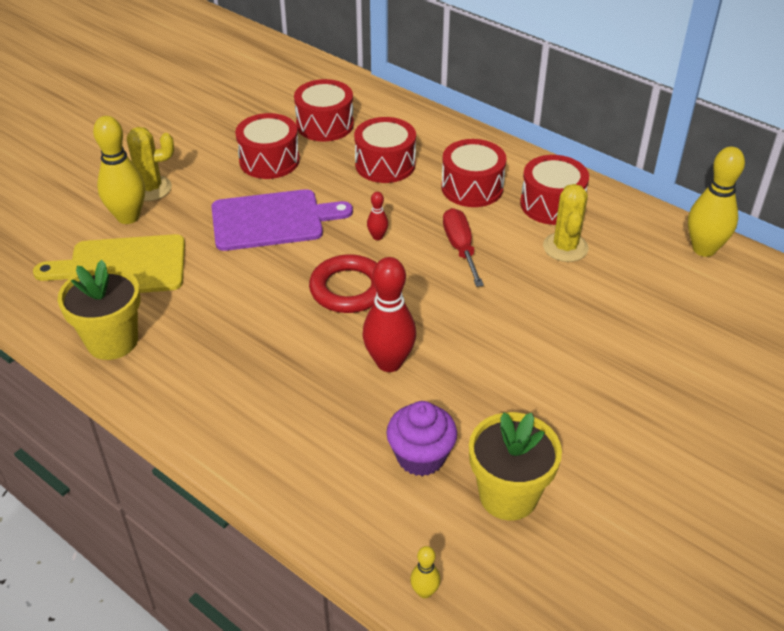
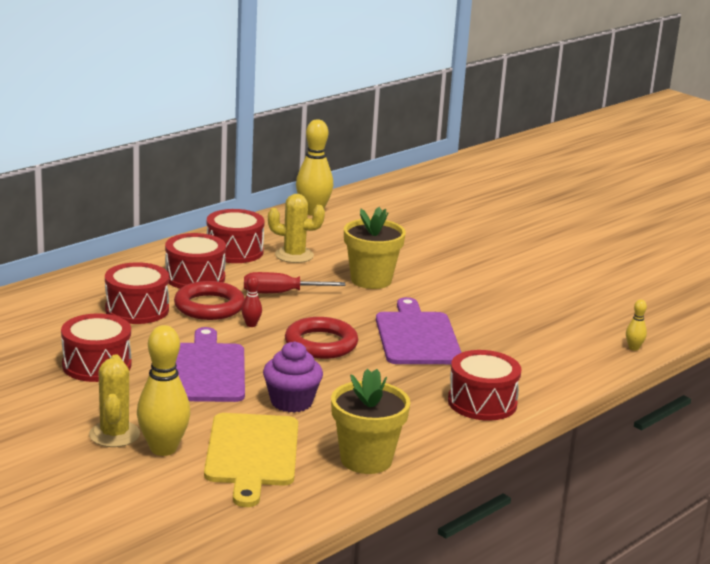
camera: 85 degrees left, 20 degrees down
red drum [294,79,354,141] -> red drum moved to [448,350,521,421]
red bowling pin [362,257,416,372] -> purple cutting board [376,297,462,364]
purple cupcake [386,401,457,476] -> purple cupcake moved to [263,341,323,413]
yellow flower pot [469,412,562,520] -> yellow flower pot moved to [344,207,406,289]
none -> red ring [174,281,245,320]

